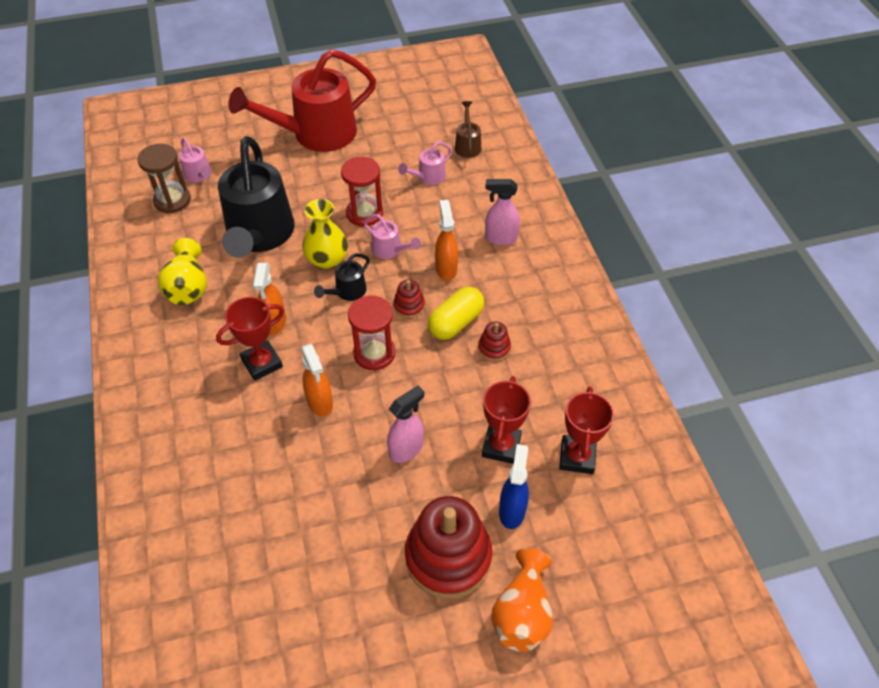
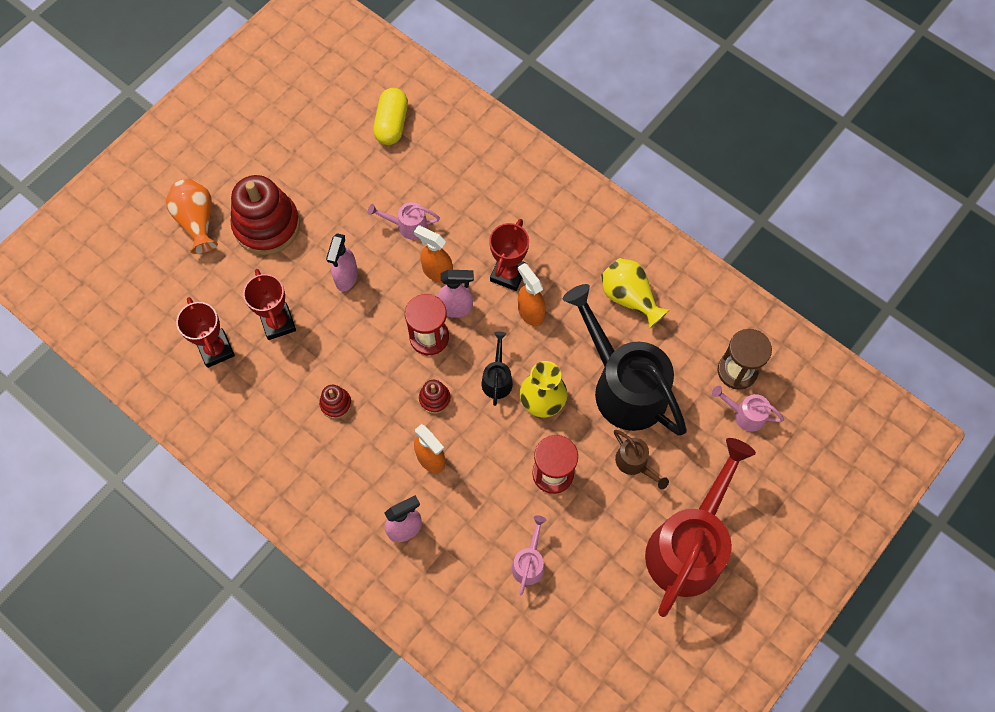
camera: 145 degrees right, 15 degrees up
pink watering can [363,214,421,259] -> pink watering can moved to [368,202,440,240]
yellow capsule [428,286,484,340] -> yellow capsule moved to [373,88,408,145]
brown watering can [455,101,481,158] -> brown watering can moved to [614,430,669,489]
blue spray bottle [499,444,529,529] -> none
none -> pink spray bottle [437,270,474,318]

